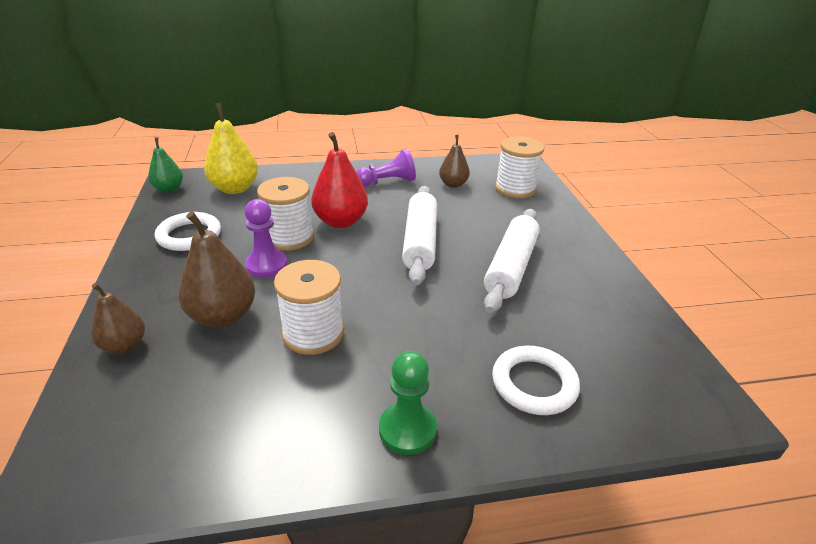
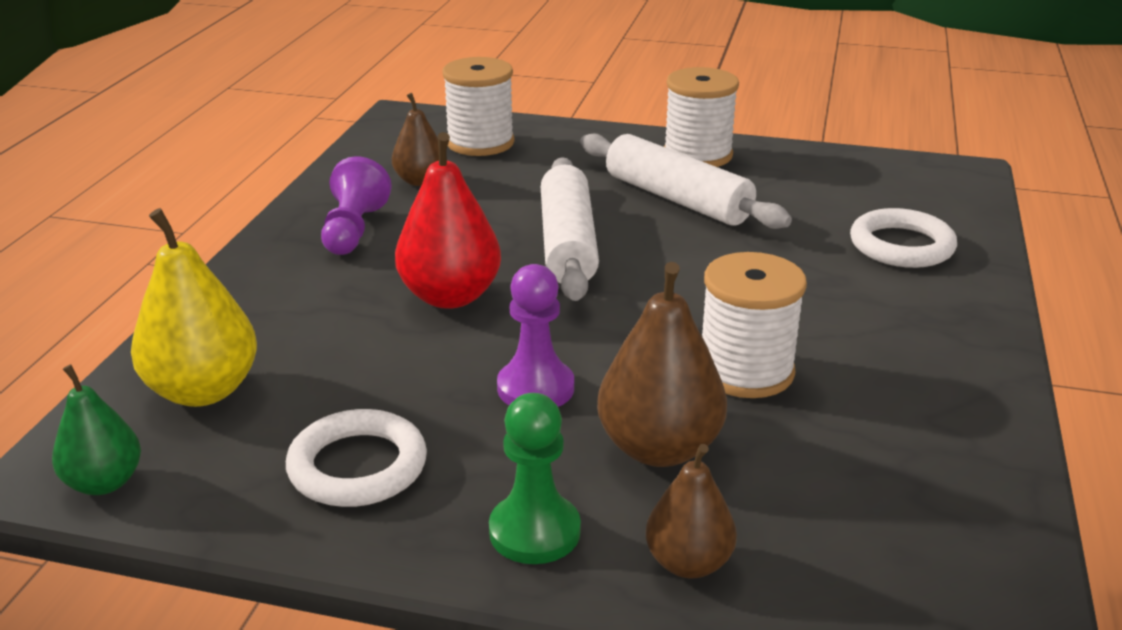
camera: 65 degrees left, 5 degrees down
white spool [257,177,314,251] -> white spool moved to [664,67,739,167]
green pawn [379,351,437,455] -> green pawn moved to [489,393,581,564]
white rolling pin [402,186,437,285] -> white rolling pin turned 60 degrees clockwise [541,157,599,301]

